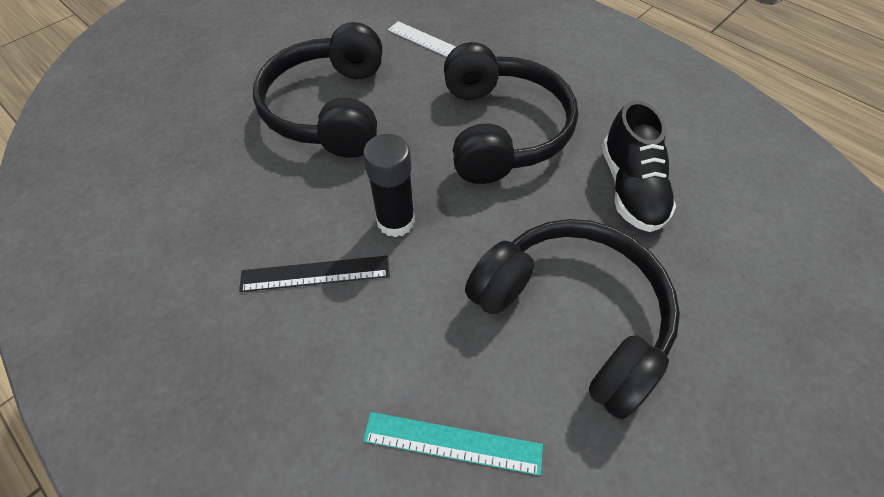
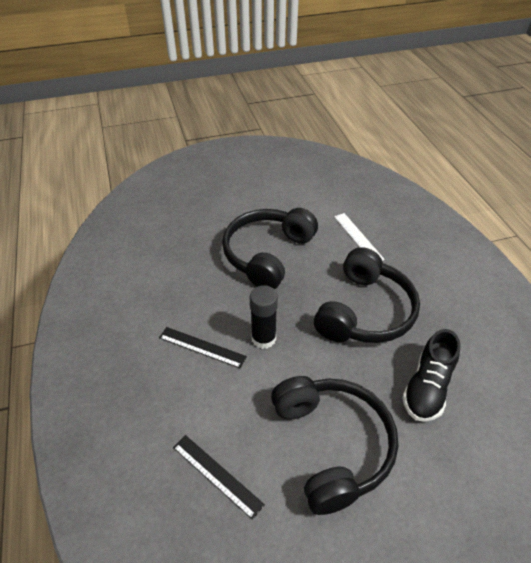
camera: 30 degrees right, 10 degrees down
turquoise ruler [363,412,543,476] -> black ruler [173,435,265,520]

